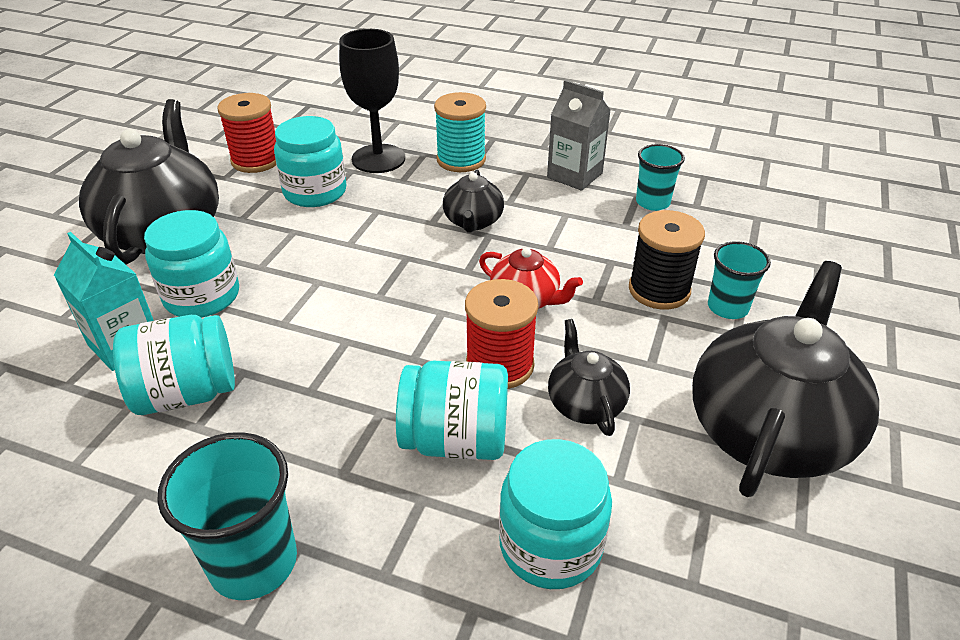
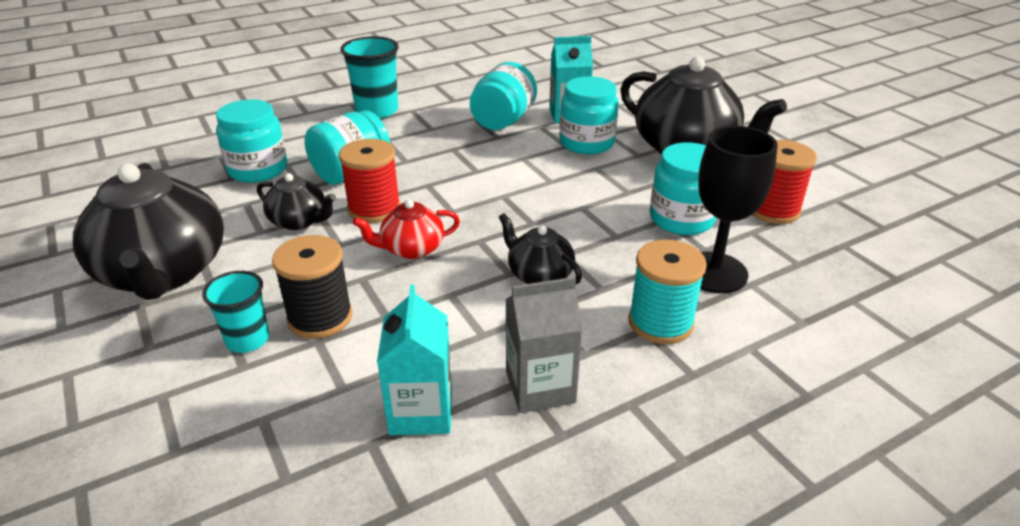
camera: 130 degrees right, 5 degrees down
turquoise cup [636,144,685,211] -> turquoise carton [377,285,452,435]

